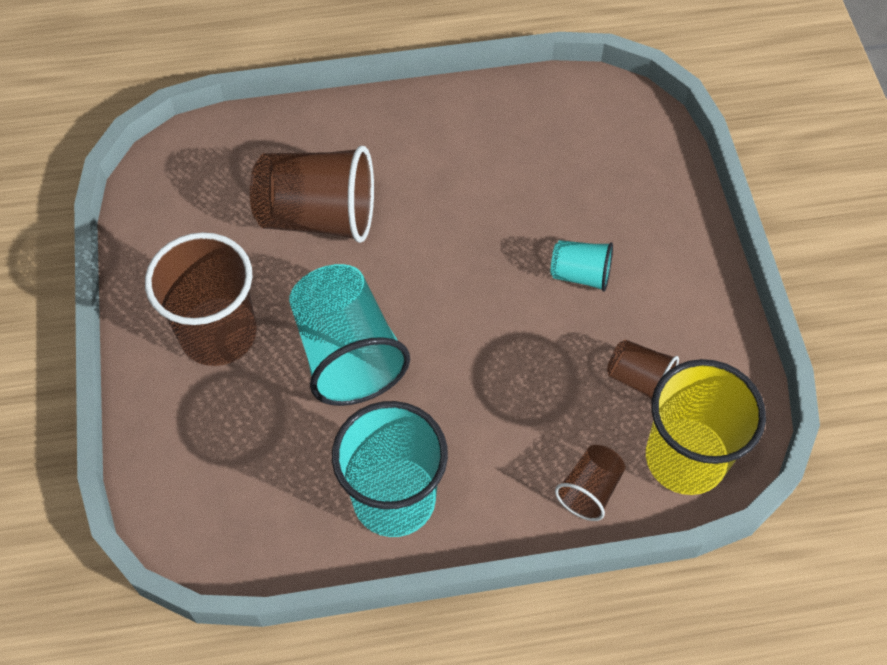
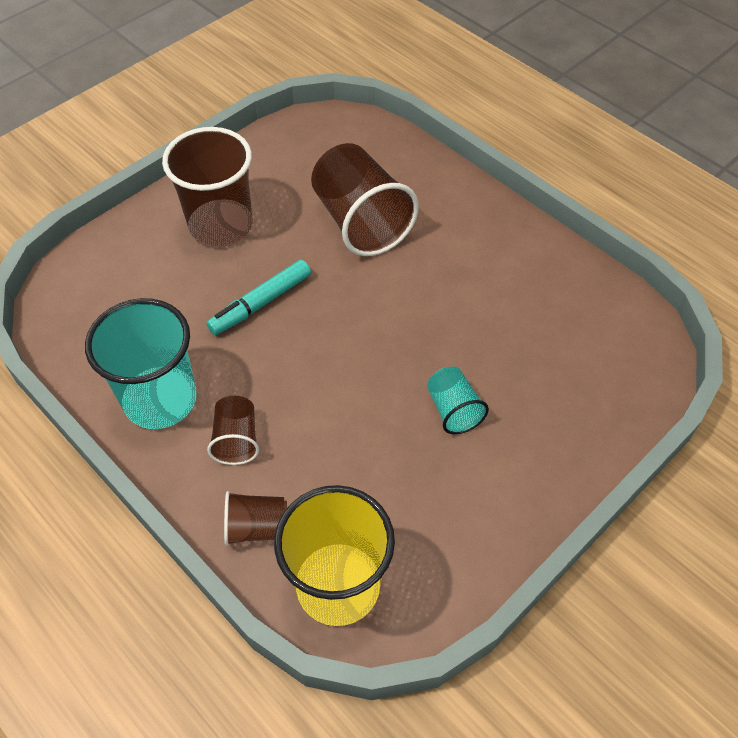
camera: 55 degrees right, 5 degrees down
turquoise cup [289,264,410,406] -> turquoise marker [207,260,311,335]
brown cup [607,339,679,399] -> brown cup moved to [207,396,259,465]

